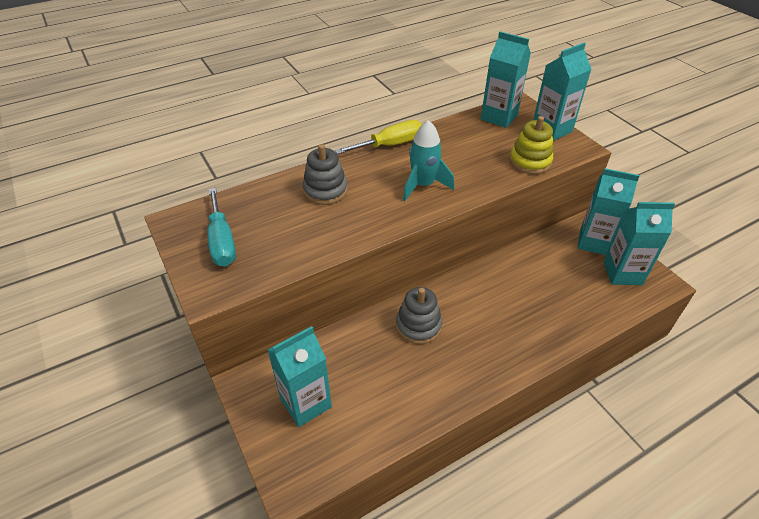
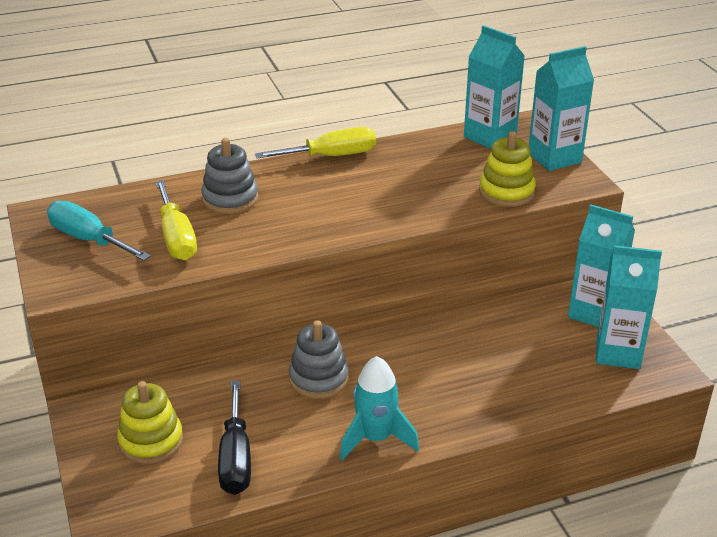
camera: 10 degrees right, 10 degrees down
turquoise screwdriver [207,188,236,267] -> turquoise screwdriver turned 135 degrees clockwise [47,200,151,261]
turquoise carton [268,326,332,427] -> yellow stacking toy [117,381,183,464]
turquoise rocket [403,120,454,201] -> turquoise rocket moved to [340,356,419,460]
none -> yellow screwdriver [155,180,197,261]
none -> black screwdriver [218,381,251,495]

